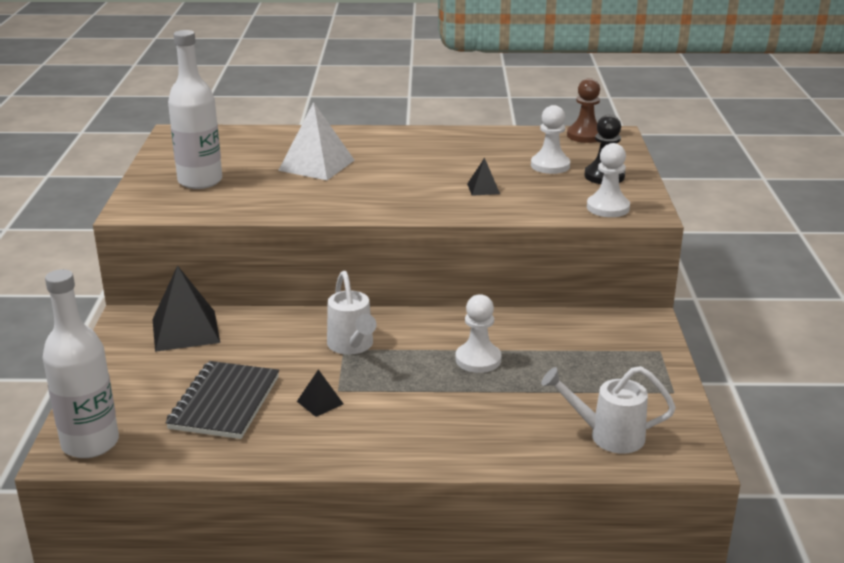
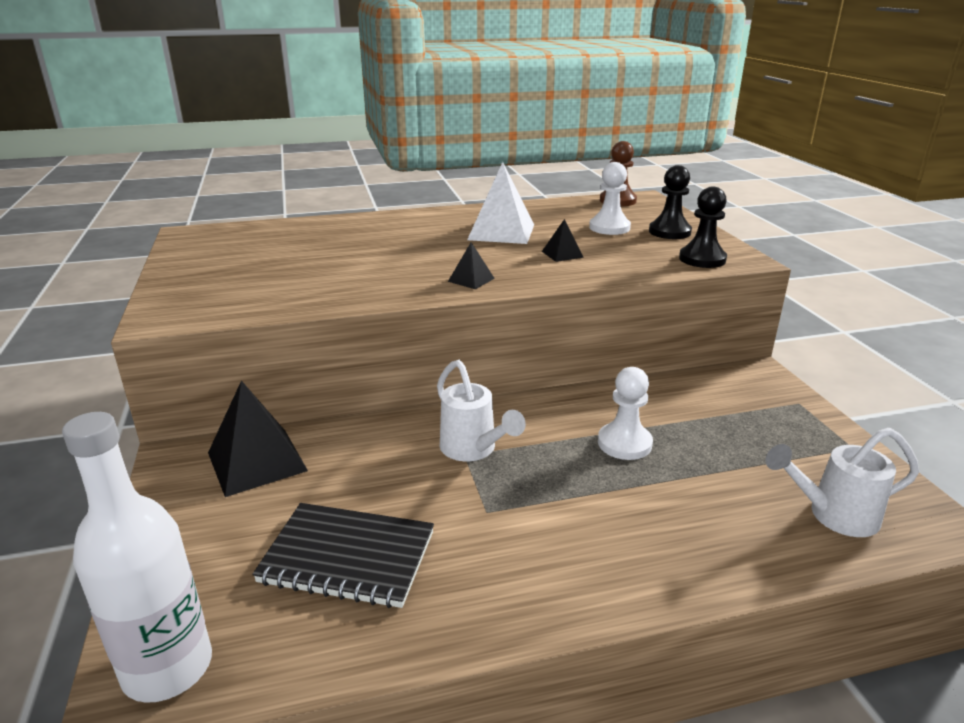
camera: 15 degrees left, 0 degrees up
black notebook [166,361,279,439] -> black notebook turned 75 degrees counterclockwise [252,503,434,608]
white bottle [168,30,222,189] -> none
white pyramid [278,102,355,180] -> white pyramid moved to [467,162,534,244]
black pyramid [297,369,343,417] -> black pyramid moved to [448,242,495,289]
white pawn [587,143,630,217] -> black pawn [679,187,727,268]

